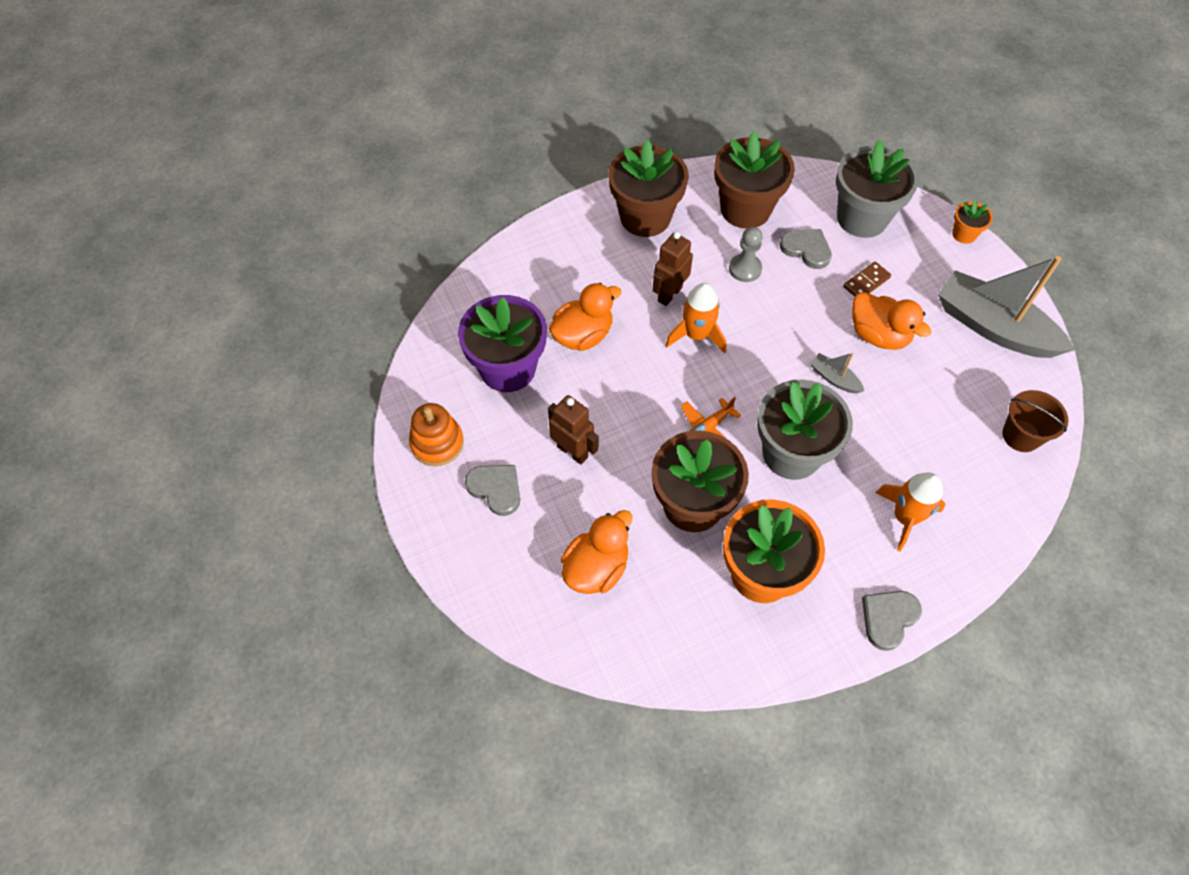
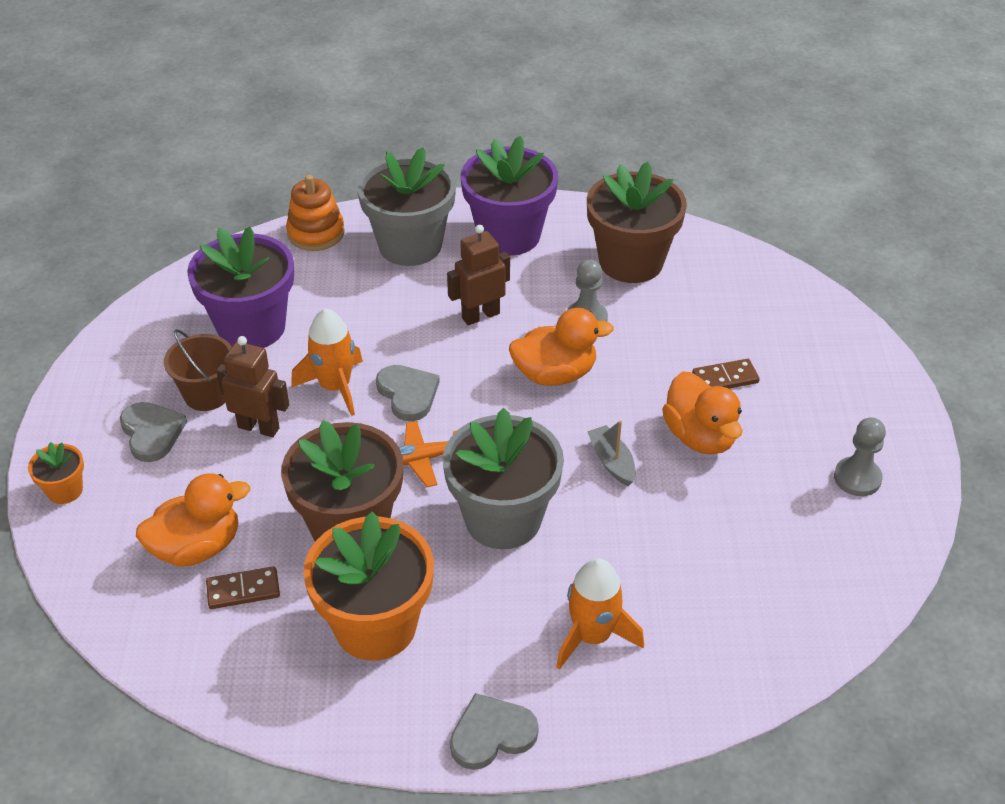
camera: 25 degrees right, 15 degrees down
orange stacking toy [409,403,464,466] -> orange stacking toy moved to [286,175,345,251]
brown robot [548,395,598,465] -> brown robot turned 45 degrees counterclockwise [216,336,289,437]
orange duck [549,283,621,351] -> orange duck moved to [509,308,614,386]
brown flower pot [608,140,688,237] -> purple flower pot [460,136,558,256]
orange rocket [665,283,726,353] -> orange rocket moved to [291,308,363,416]
grey heart [780,229,832,269] -> grey heart moved to [376,365,440,421]
grey flower pot [836,140,919,238] -> grey flower pot moved to [357,147,456,266]
grey boat [938,256,1075,358] -> grey pawn [834,417,886,496]
orange flower pot [952,200,993,244] -> orange flower pot moved to [28,442,84,504]
brown bucket [1002,390,1068,452] -> brown bucket moved to [164,329,232,411]
none -> brown domino [206,566,280,609]

